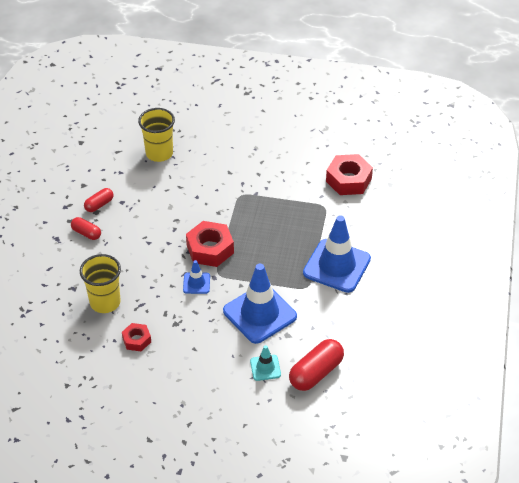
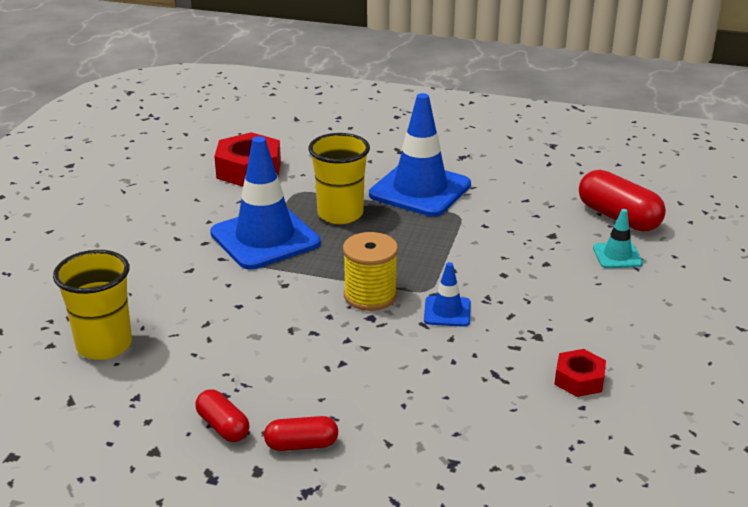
camera: 85 degrees left, 15 degrees down
red capsule [71,217,101,240] -> red capsule turned 45 degrees clockwise [264,416,338,451]
yellow cup [80,254,121,313] -> yellow cup moved to [308,133,370,224]
red nut [186,221,234,267] -> yellow spool [343,232,398,311]
blue traffic cone [223,264,297,344] -> blue traffic cone moved to [210,136,321,269]

